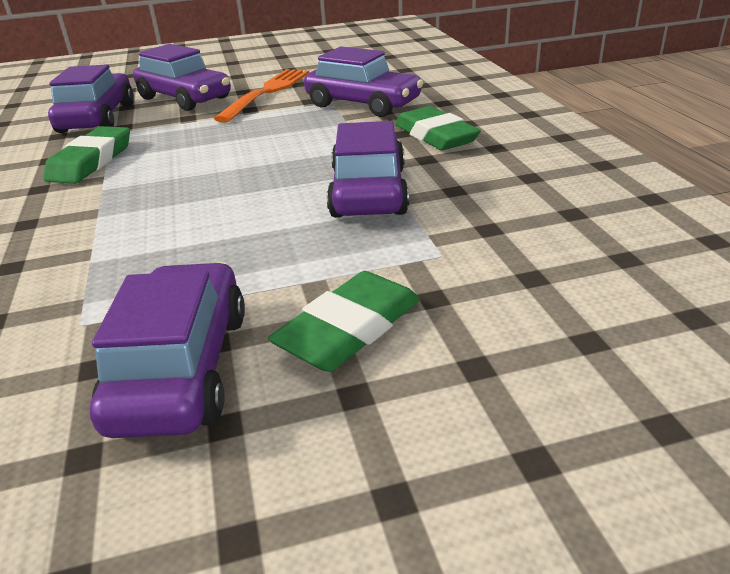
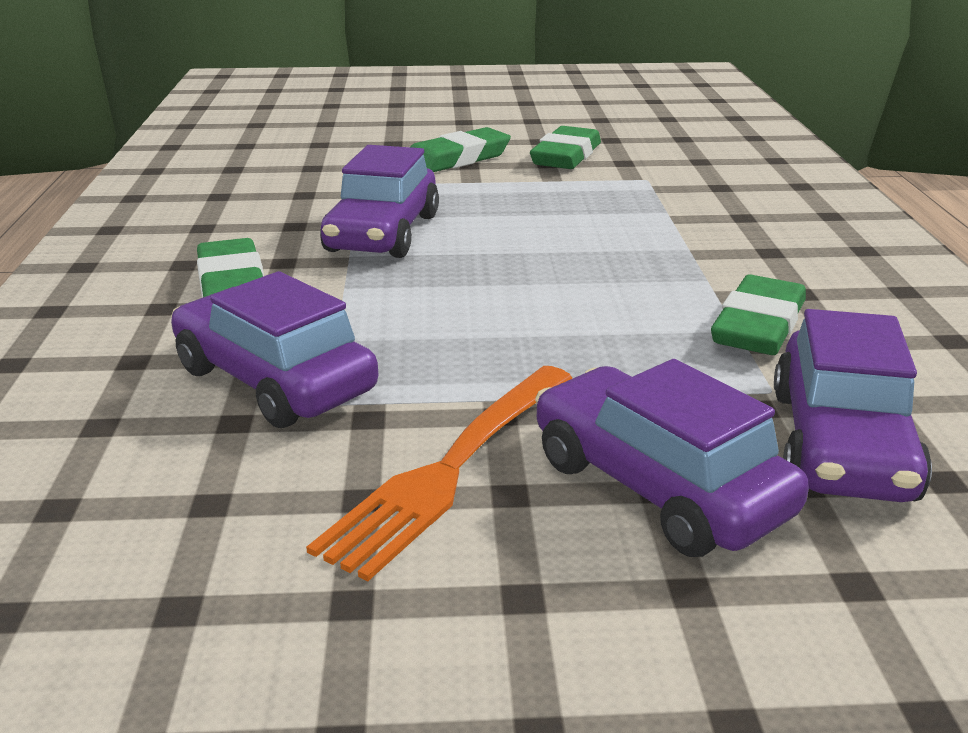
camera: 170 degrees left, 5 degrees down
purple car [90,262,245,438] -> green eraser [530,126,601,169]

